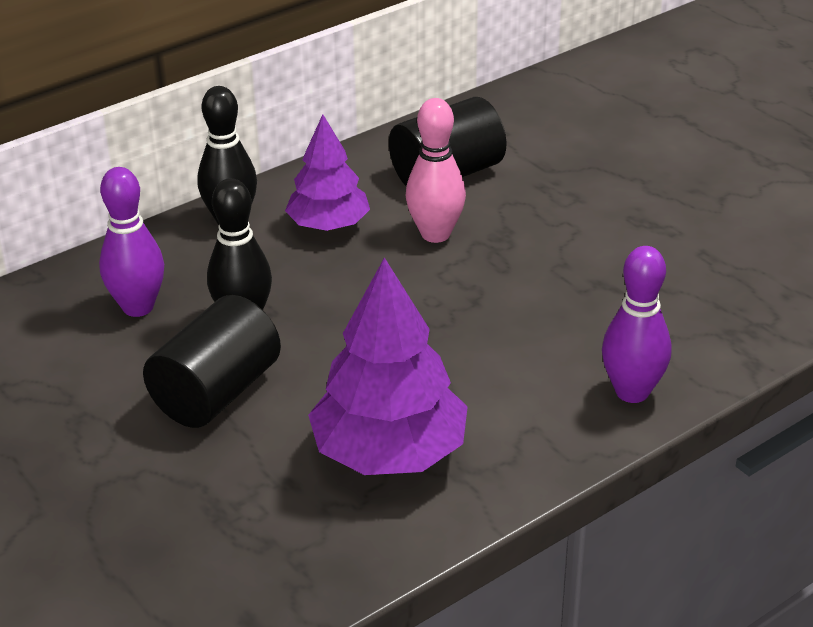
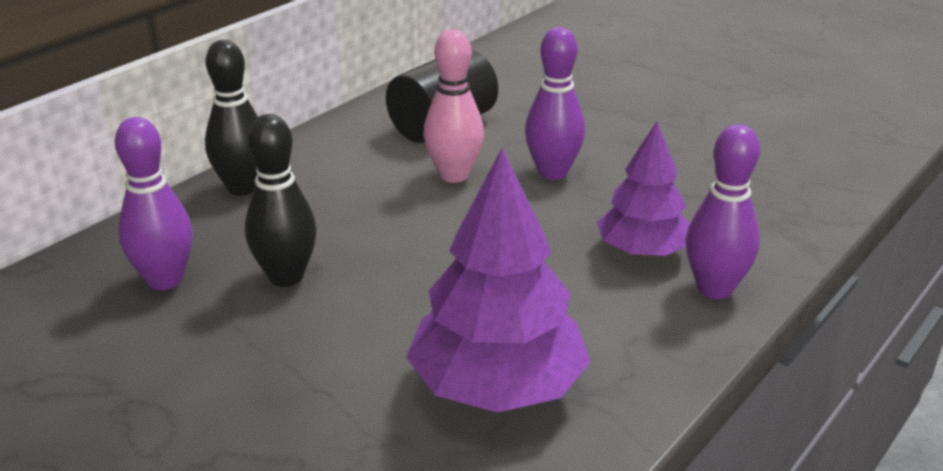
camera: 15 degrees left, 5 degrees down
black cylinder [143,295,281,428] -> none
purple tree [285,114,370,231] -> purple tree moved to [597,122,690,257]
none -> purple bowling pin [525,27,585,180]

